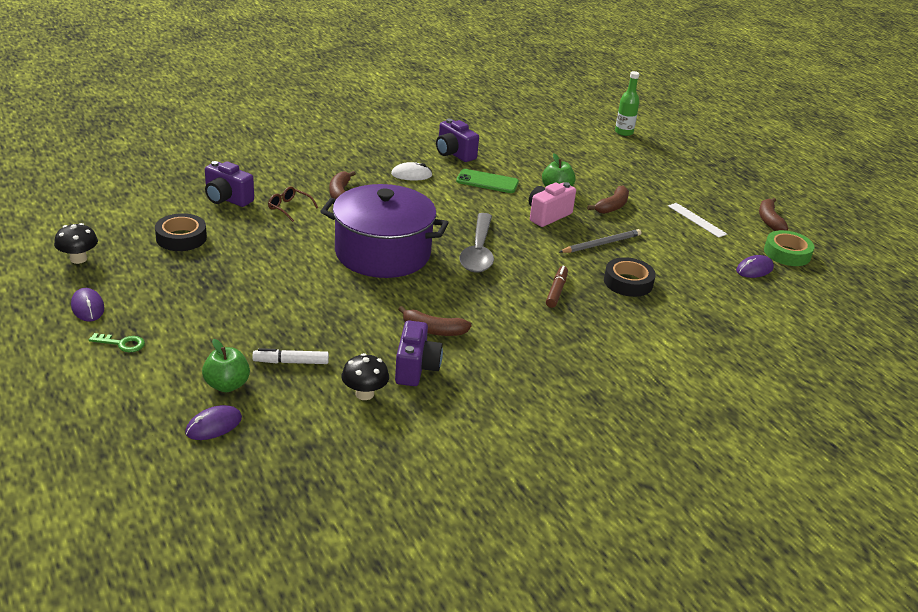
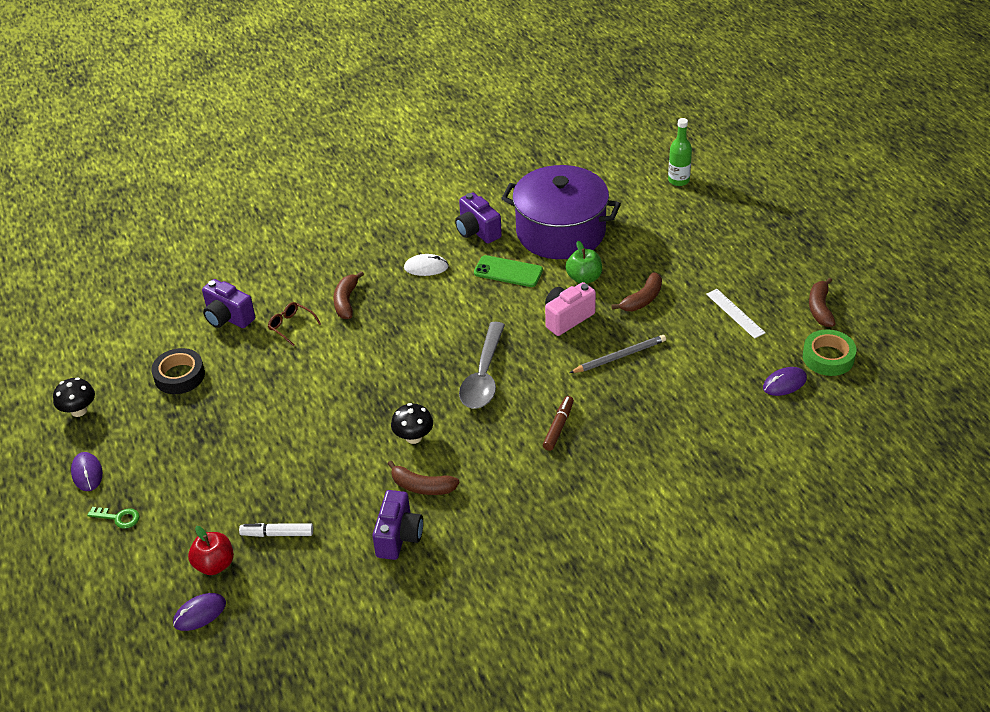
camera: 10 degrees right, 10 degrees up
green apple [202,339,250,392] -> red apple [188,526,234,575]
purple pot [320,184,448,278] -> purple pot moved to [501,165,621,259]
black mushroom [342,353,389,400] -> black mushroom moved to [391,403,433,444]
black tape [604,257,656,297] -> none

